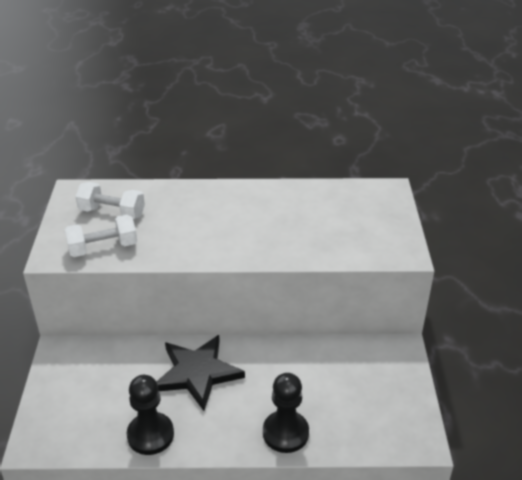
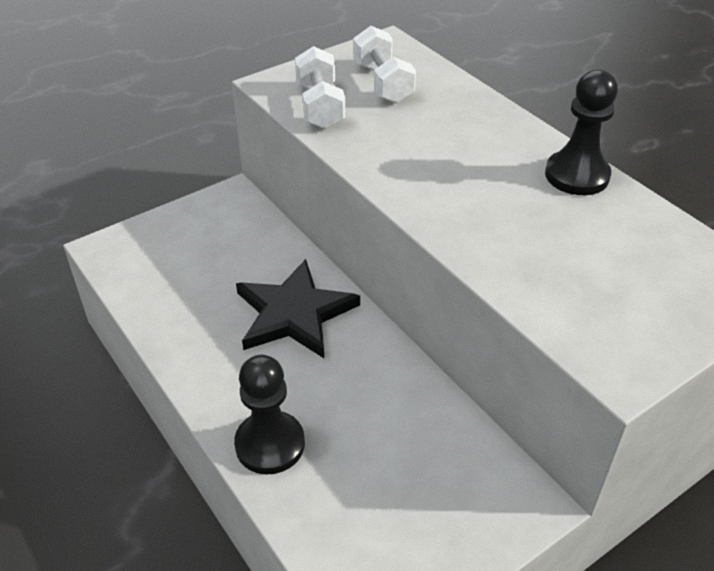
camera: 55 degrees right, 5 degrees up
white dumbbell [64,214,137,257] -> white dumbbell turned 45 degrees clockwise [295,46,345,129]
black pawn [127,375,174,455] -> black pawn moved to [545,70,618,195]

